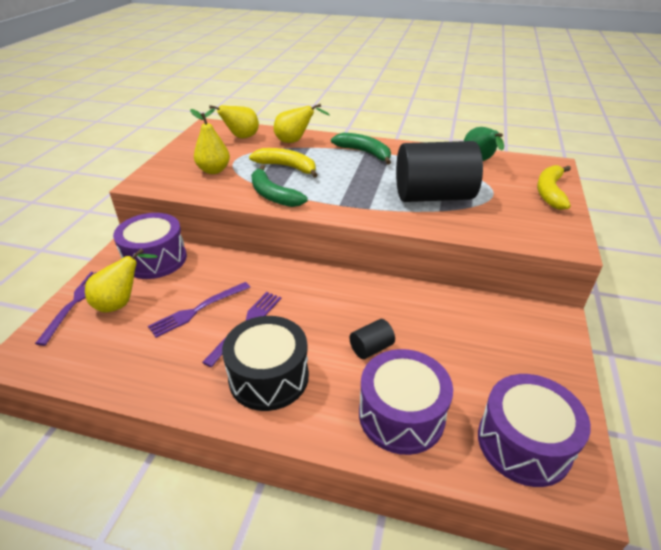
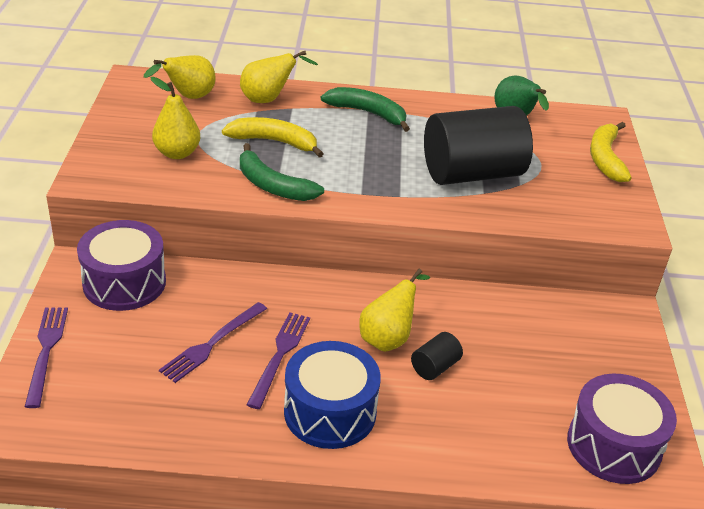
camera: 15 degrees left, 0 degrees up
yellow pear [85,248,158,313] -> yellow pear moved to [359,269,430,352]
black drum [222,316,309,411] -> blue drum [284,341,381,449]
purple drum [359,349,453,455] -> none

